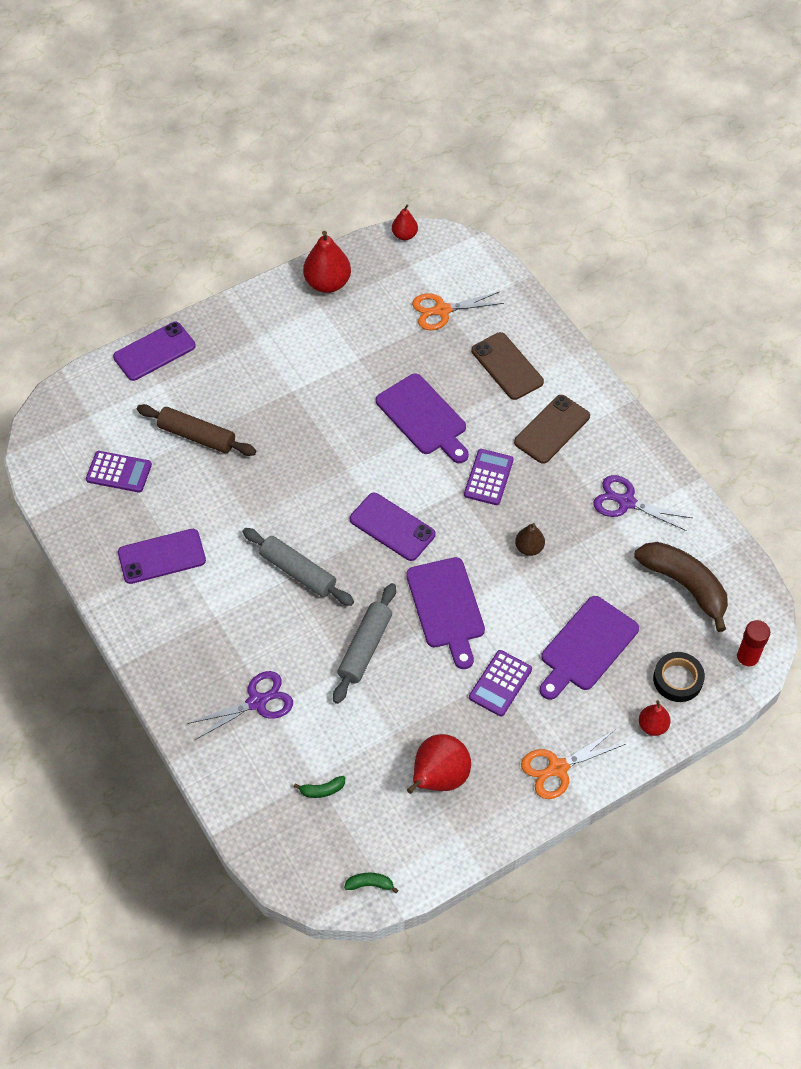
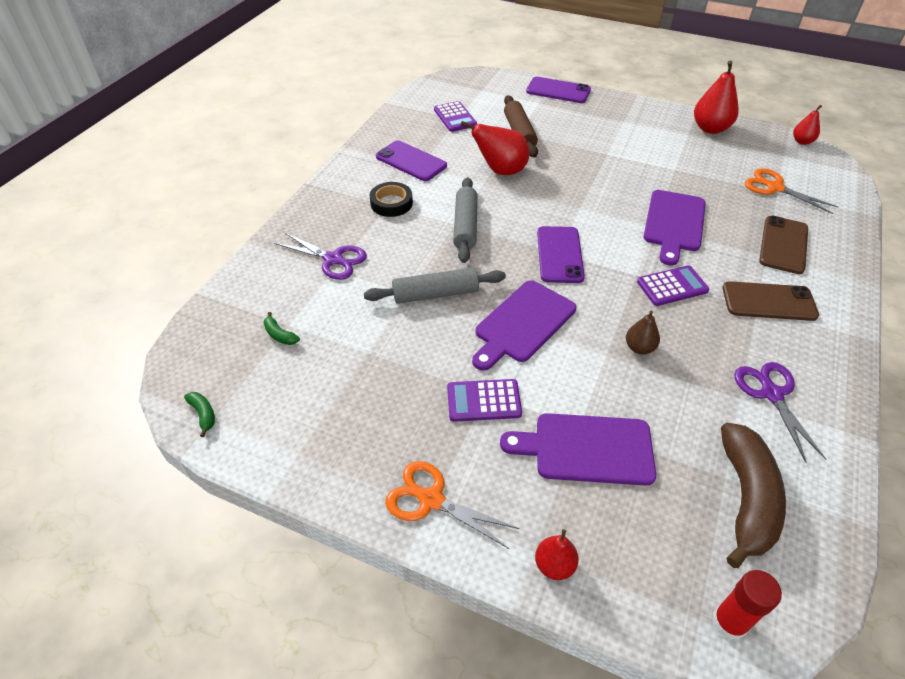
camera: 55 degrees right, 10 degrees down
red pear [407,734,471,794] -> red pear moved to [461,121,529,175]
black tape [653,652,705,702] -> black tape moved to [370,182,413,217]

